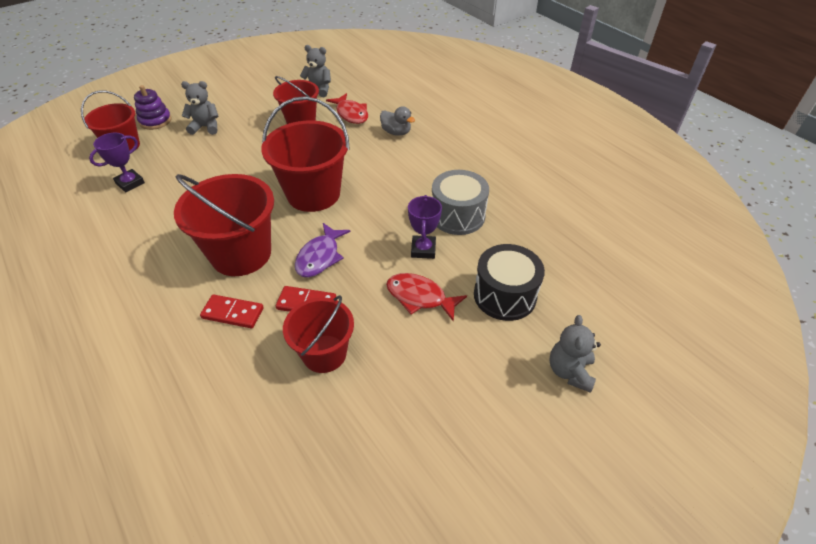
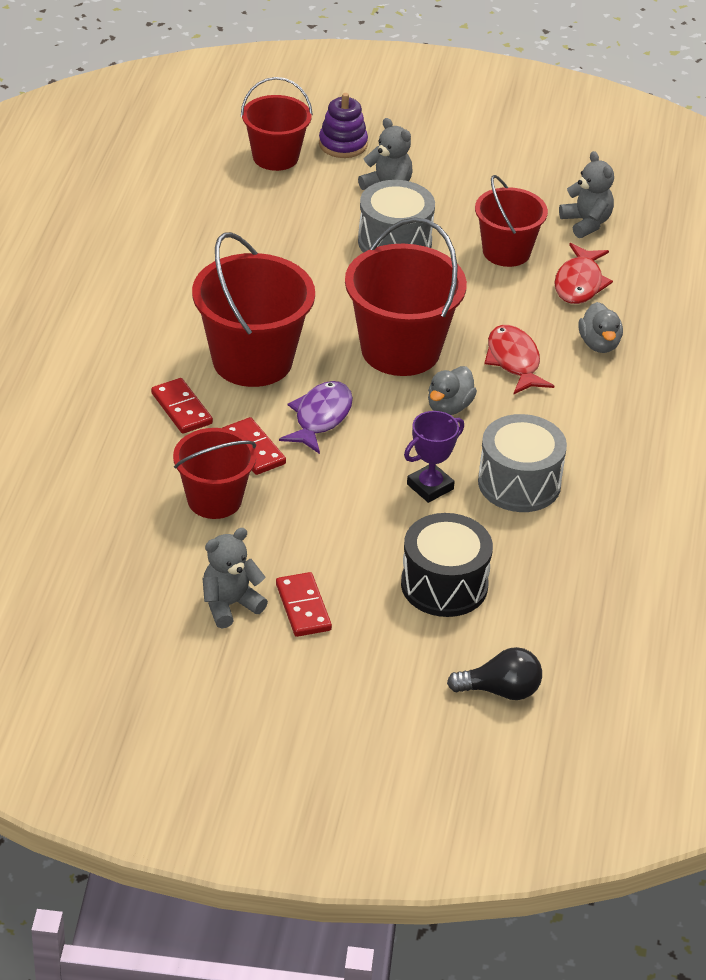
camera: 45 degrees right, 5 degrees down
purple trophy [89,133,145,193] -> none
purple fish [295,223,350,277] -> purple fish turned 135 degrees clockwise [279,381,353,454]
red fish [386,273,467,322] -> red fish moved to [484,325,554,394]
grey teddy bear [549,315,601,393] -> grey teddy bear moved to [203,528,268,628]
none -> red domino [276,572,332,637]
none -> grey drum [358,180,435,253]
none -> grey duck [428,366,477,415]
none -> black light bulb [447,647,542,700]

